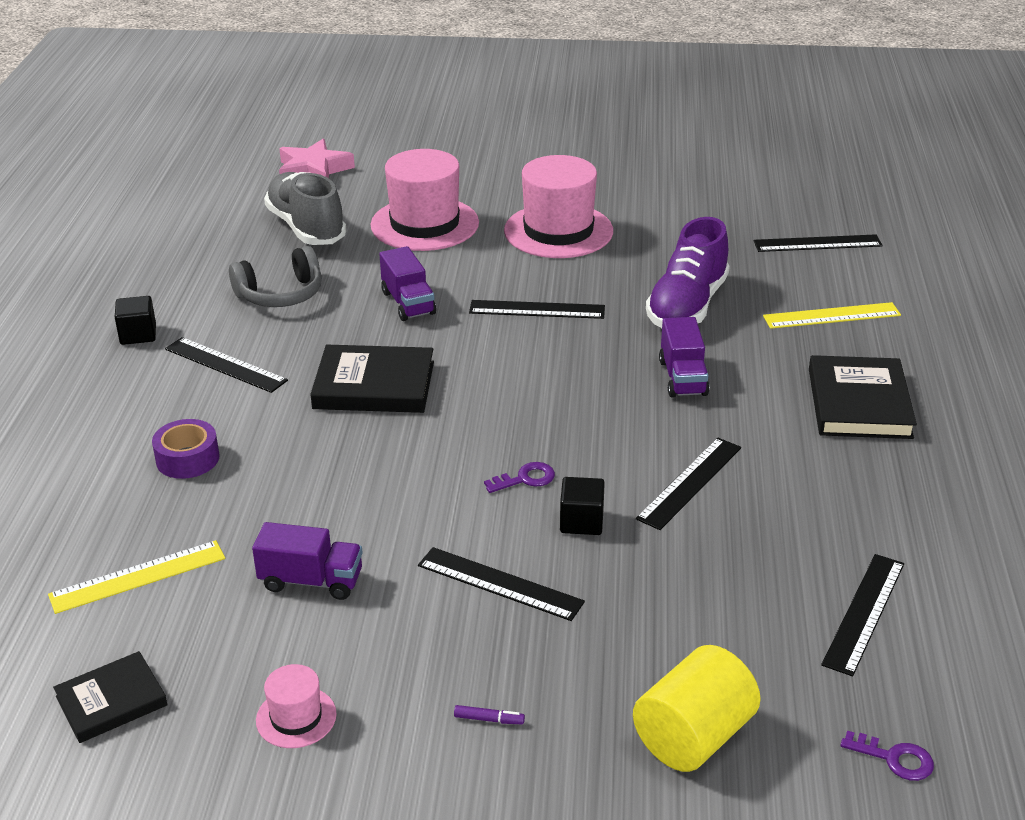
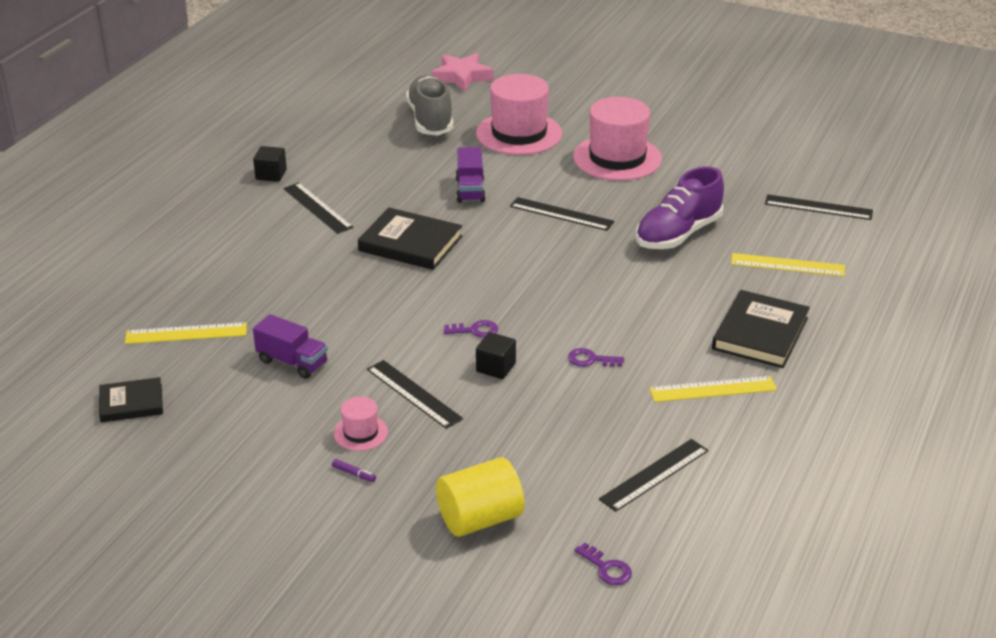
camera: 20 degrees right, 0 degrees up
purple tape [152,419,219,479] -> none
grey headphones [229,246,322,307] -> none
pink hat [256,664,337,748] -> pink hat moved to [334,396,388,451]
black ruler [636,438,741,530] -> purple key [568,348,624,367]
purple truck [659,317,710,398] -> none
none -> yellow ruler [650,376,777,402]

